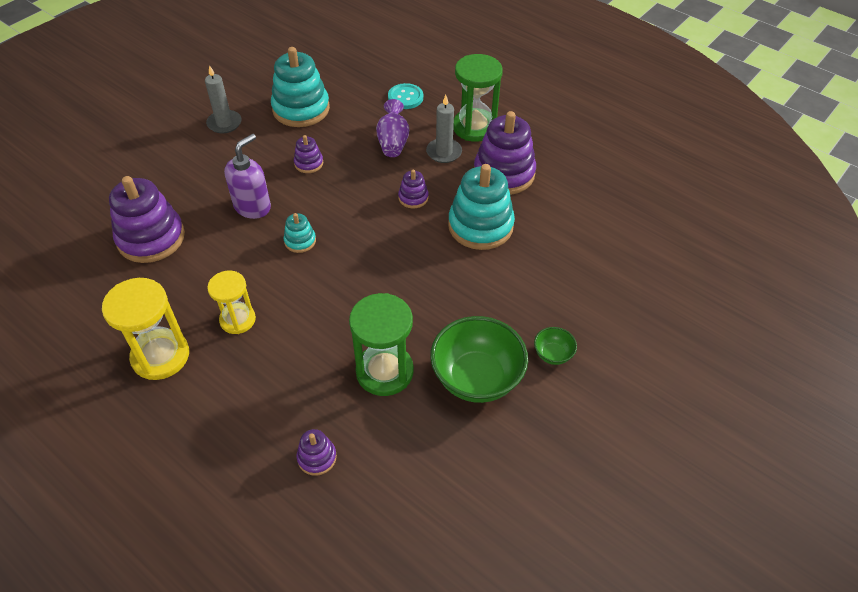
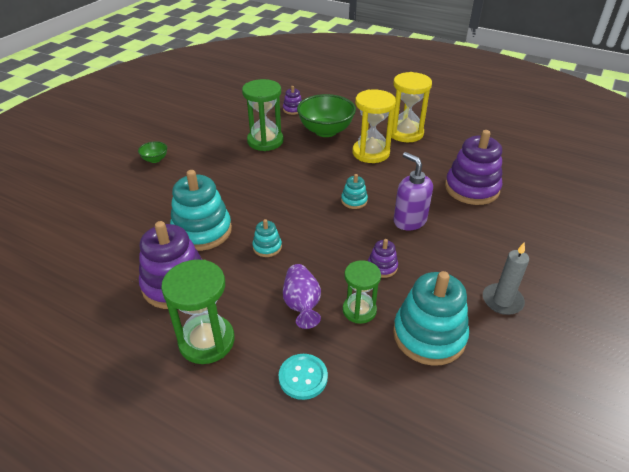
camera: 170 degrees right, 10 degrees down
yellow hourglass [207,271,256,334] -> yellow hourglass [353,89,396,163], size x1.54
purple soap dispenser [224,134,271,219] -> purple soap dispenser turned 120 degrees clockwise [394,152,433,230]
purple stacking toy [398,170,429,209] -> turquoise stacking toy [252,219,282,257]
grey candle [426,95,462,163] -> none
green bowl [430,316,528,403] -> green bowl moved to [297,94,356,137]
none -> green hourglass [342,260,381,324]

